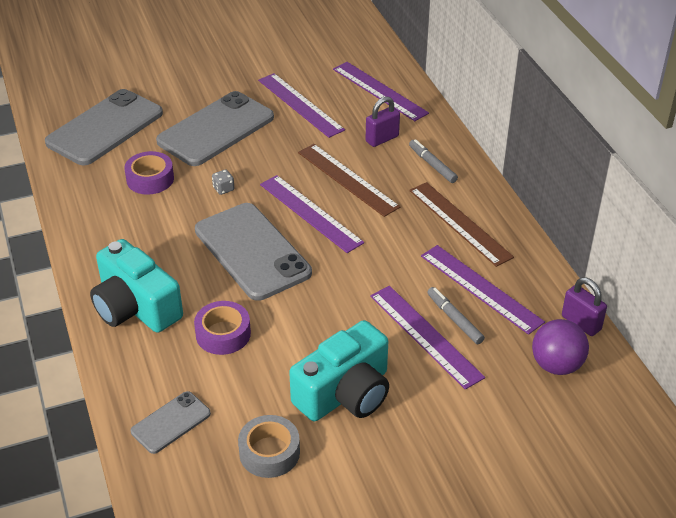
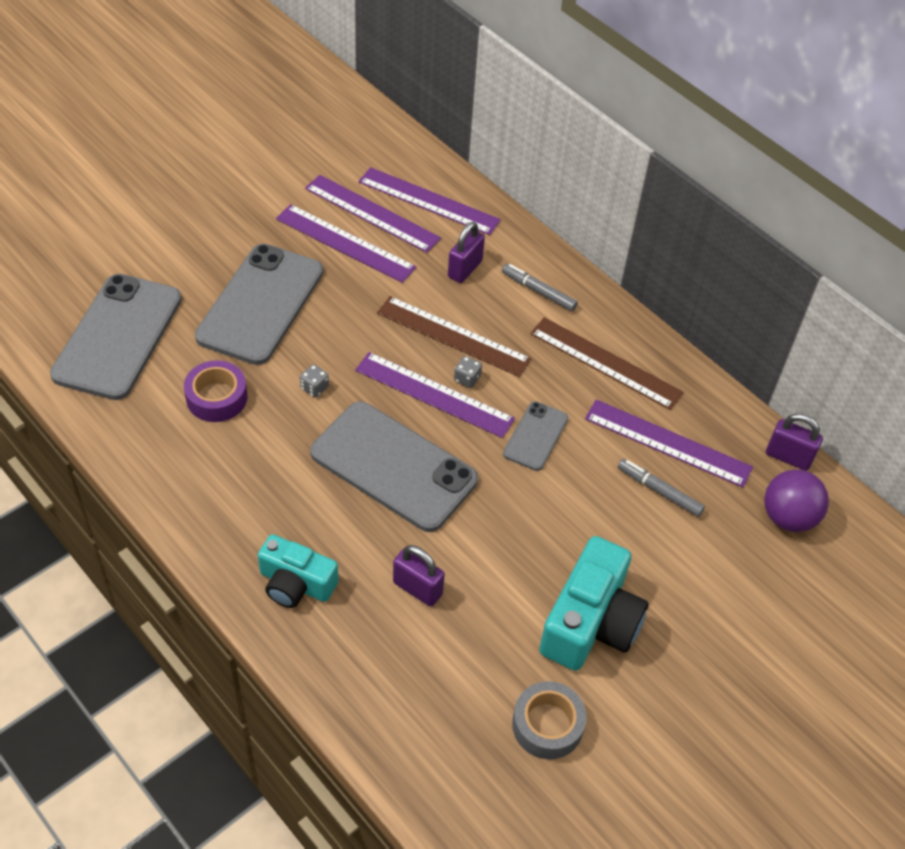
camera: 25 degrees left, 10 degrees up
turquoise camera [90,239,183,333] -> turquoise camera [258,534,339,608], size x0.65
grey phone [131,391,211,454] -> grey phone moved to [503,401,568,471]
purple tape [194,301,251,355] -> purple padlock [393,545,445,607]
purple ruler [370,286,485,390] -> purple ruler moved to [305,175,441,253]
none -> grey dice [454,356,482,388]

